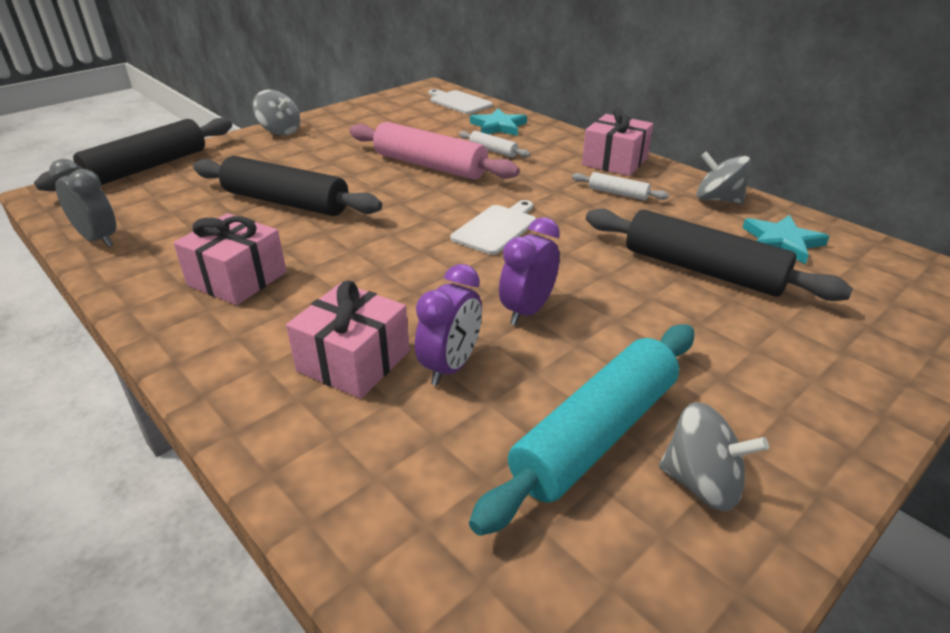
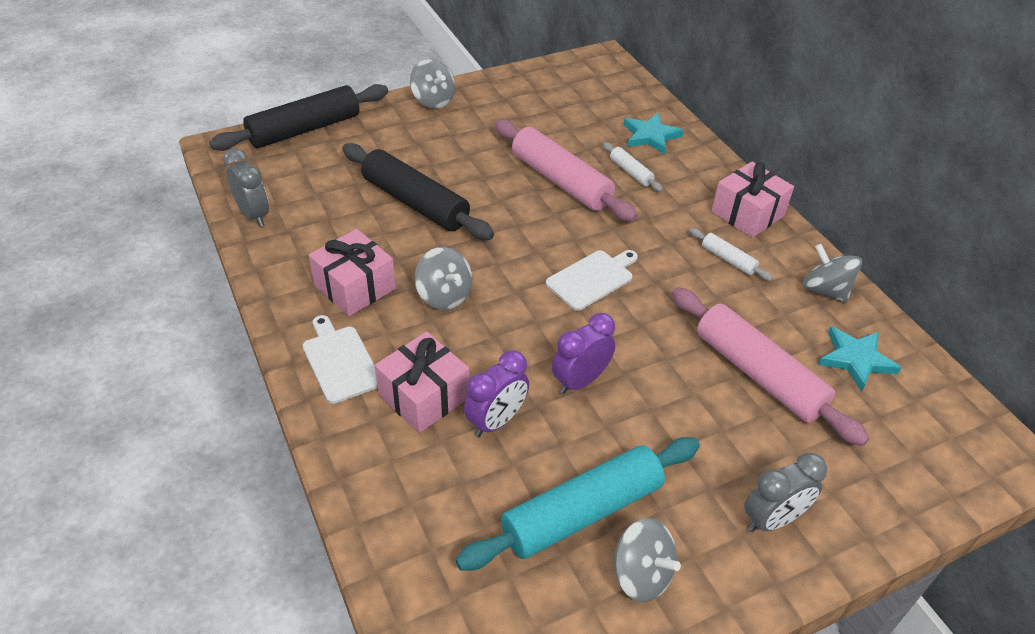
camera: 15 degrees right, 10 degrees up
white cutting board [428,89,493,114] -> white cutting board moved to [302,315,378,404]
black rolling pin [586,209,853,301] -> pink rolling pin [672,287,869,446]
none -> grey spinning top [414,247,472,310]
none -> grey clock [744,453,827,532]

